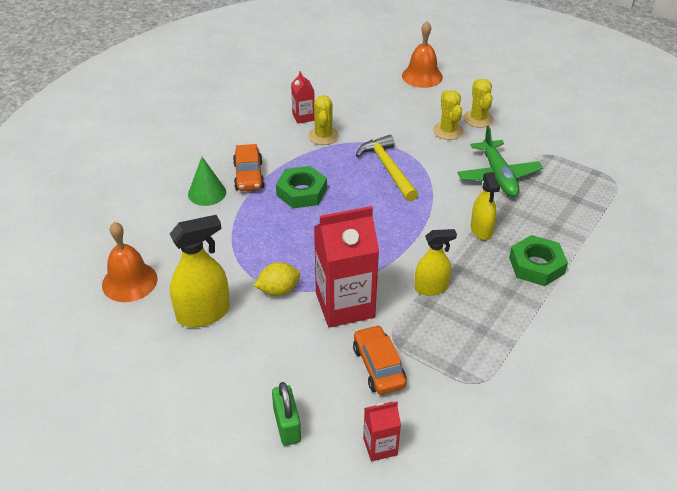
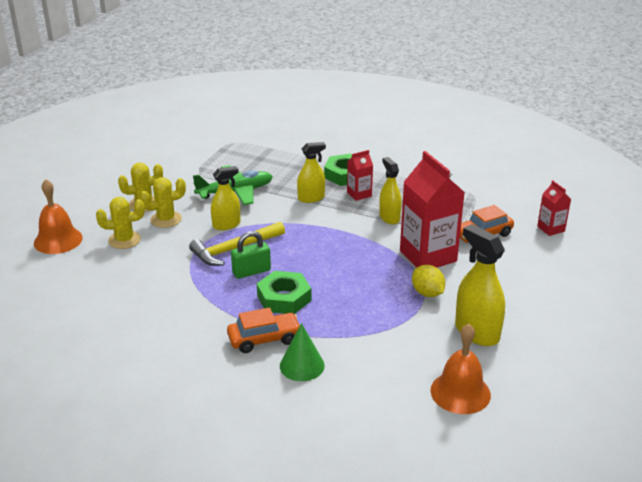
camera: 100 degrees left, 10 degrees down
green padlock [272,382,301,446] -> green padlock moved to [231,231,271,279]
red carton [291,71,315,124] -> red carton moved to [347,150,373,201]
yellow cactus [308,95,339,145] -> yellow cactus moved to [96,197,144,249]
none -> yellow spray bottle [211,166,240,230]

